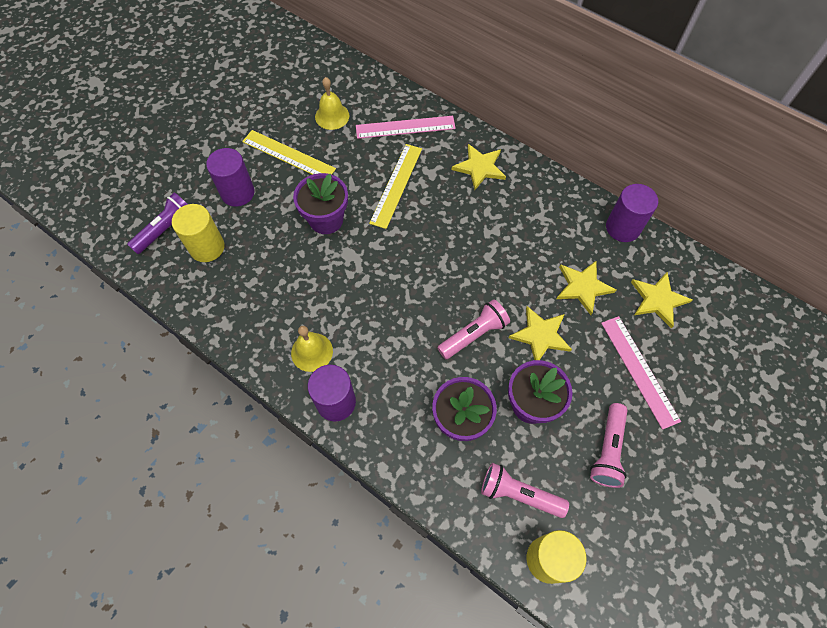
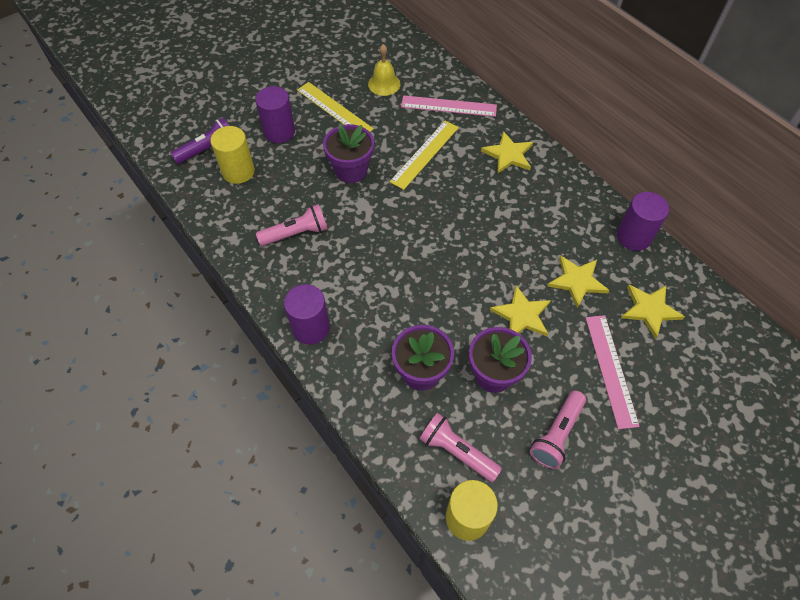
camera: 15 degrees right, 5 degrees down
yellow bell [291,326,333,372] -> none
pink flashlight [437,299,510,359] -> pink flashlight moved to [256,204,327,246]

